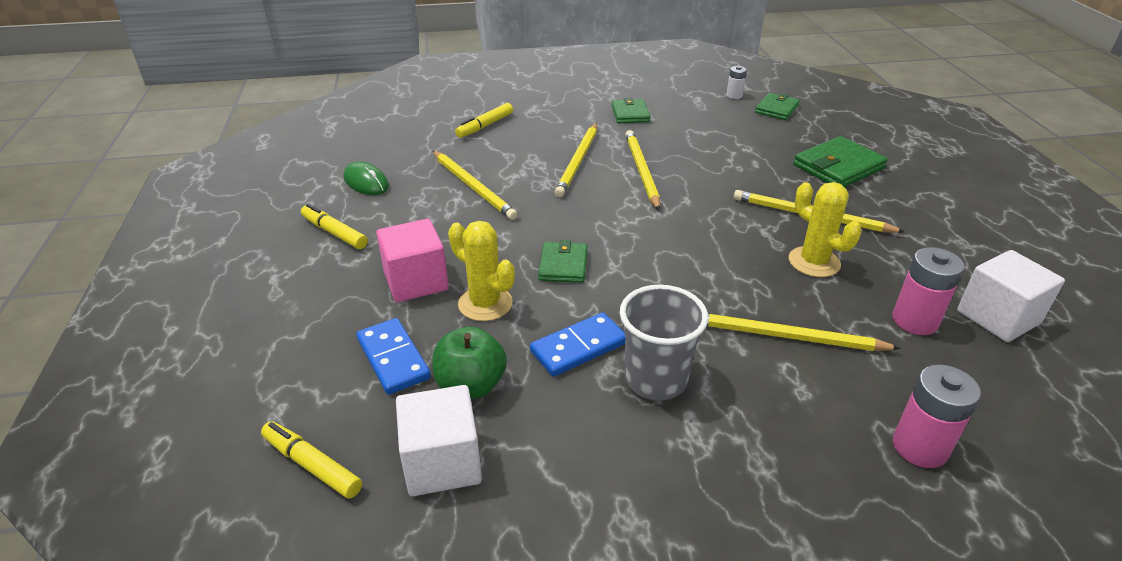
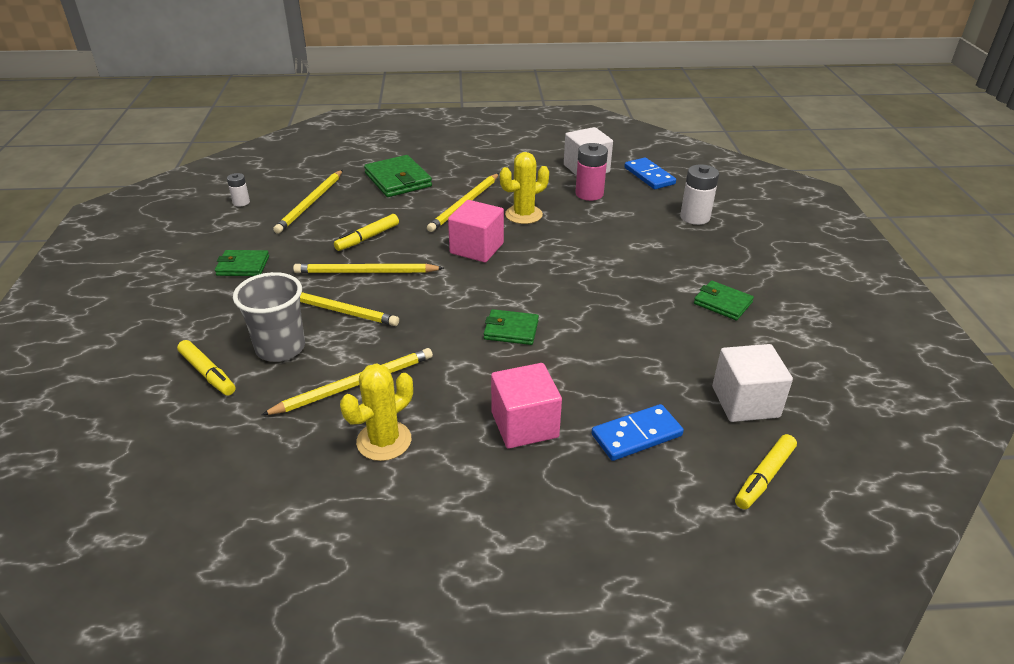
camera: 85 degrees left, 0 degrees up
yellow marker [301,204,368,249] -> yellow marker moved to [334,214,399,251]
green mouse [344,162,389,195] -> none
green apple [432,326,507,399] -> none
yellow cactus [448,221,515,321] -> yellow cactus moved to [340,363,413,461]
blue domino [530,312,625,377] -> blue domino moved to [624,158,676,189]
grey cup [620,285,708,400] -> grey cup moved to [233,272,305,362]
yellow pencil [707,313,901,351] -> yellow pencil moved to [273,170,343,234]
green wallet [755,93,800,120] -> green wallet moved to [694,281,754,320]
pink battery [893,365,981,468] -> white battery [680,164,719,225]
none -> pink cube [448,200,504,263]

